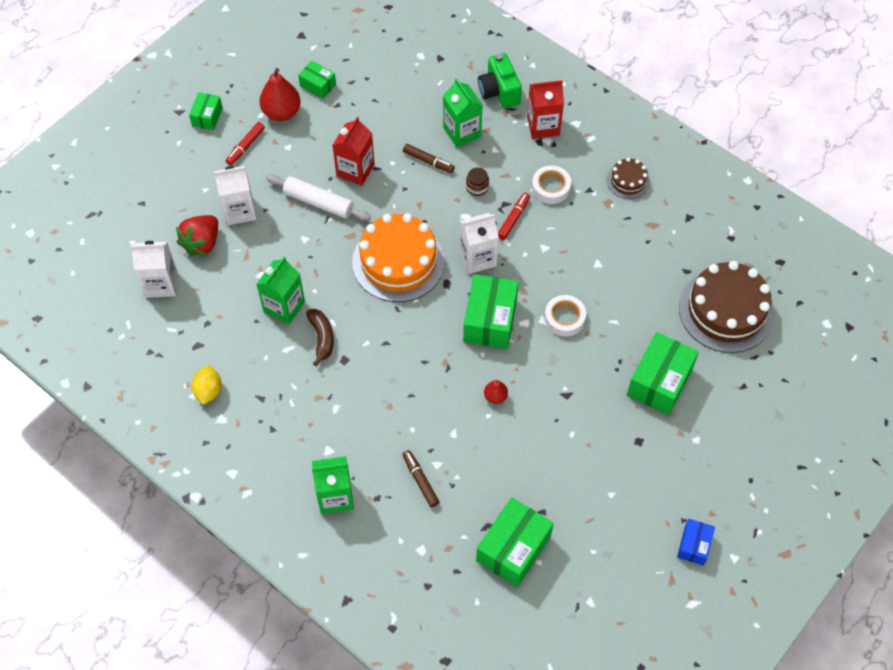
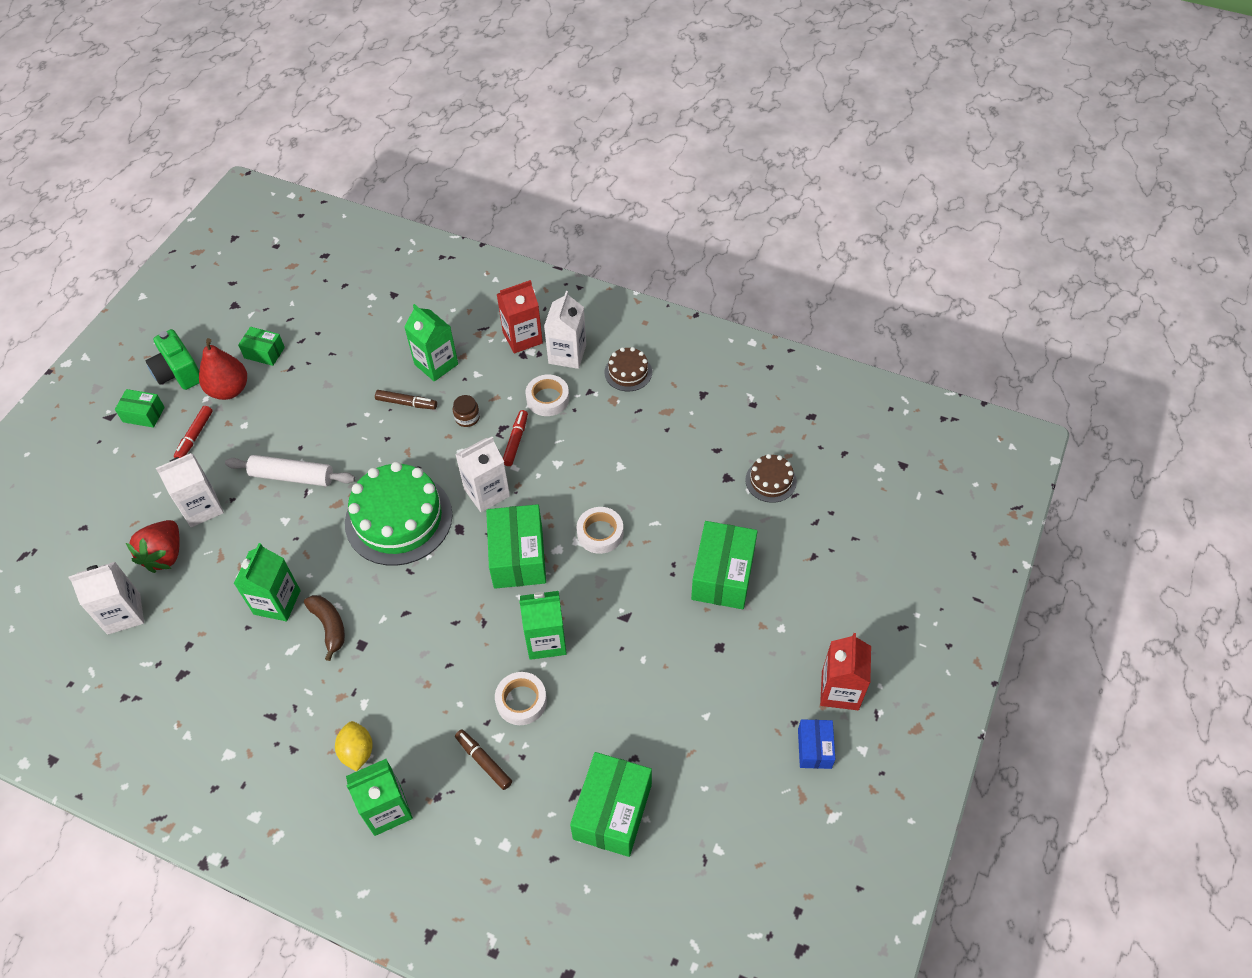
camera: 15 degrees left, 5 degrees down
green box [189,92,223,131] -> green box turned 75 degrees counterclockwise [115,389,165,428]
yellow lemon [191,366,222,405] -> yellow lemon moved to [335,721,373,772]
red carton [332,117,375,186] -> red carton moved to [820,633,871,710]
orange cake [352,213,445,302] -> green cake [345,462,453,566]
green camera [478,53,522,109] -> green camera moved to [146,329,199,390]
red pear [484,380,508,404] -> green carton [519,591,567,660]
brown cake [679,261,774,353] -> brown cake [745,454,797,503], size x0.49
none -> white tape [495,672,547,725]
none -> white carton [544,291,586,369]

